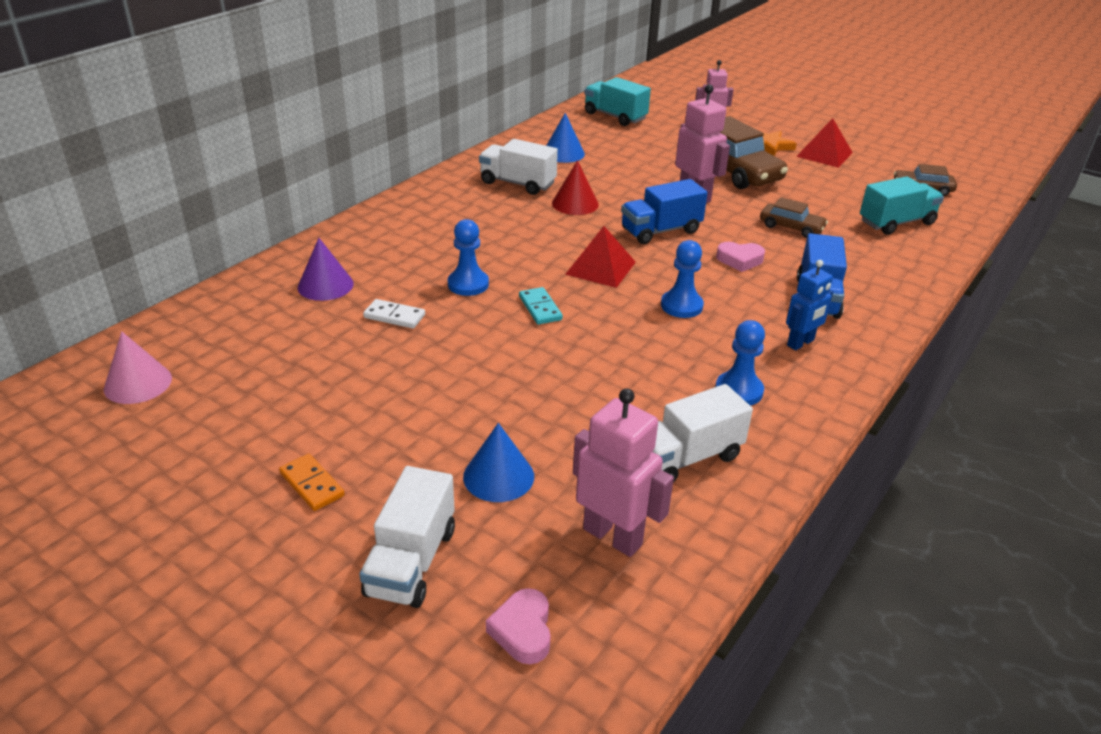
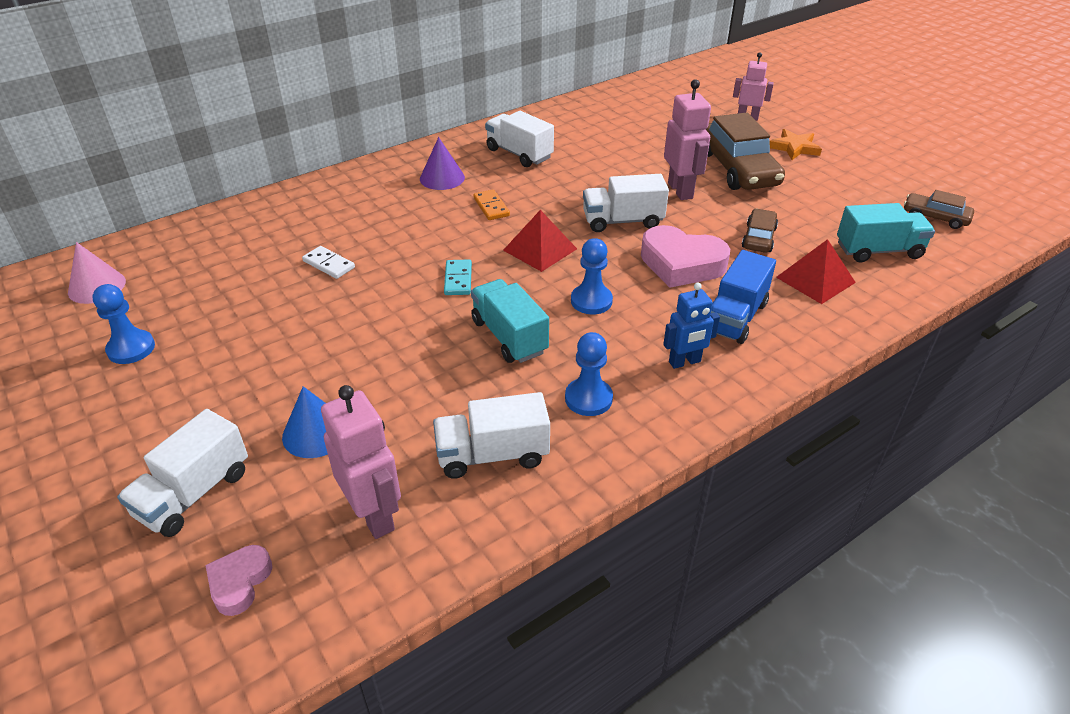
camera: 20 degrees right, 5 degrees up
orange domino [279,453,345,511] -> orange domino moved to [473,189,510,220]
purple cone [298,238,354,301] -> purple cone moved to [420,137,465,190]
blue pawn [448,219,489,296] -> blue pawn moved to [92,284,155,364]
blue cone [546,113,585,163] -> none
red cone [552,160,599,215] -> none
turquoise truck [584,77,651,126] -> turquoise truck moved to [471,279,549,363]
blue truck [621,179,708,244] -> white truck [583,174,669,232]
pink heart [716,242,765,272] -> pink heart [641,225,730,288], size x1.85
brown car [760,197,828,238] -> brown car turned 120 degrees counterclockwise [742,209,778,253]
red pyramid [796,118,853,168] -> red pyramid moved to [776,239,856,304]

